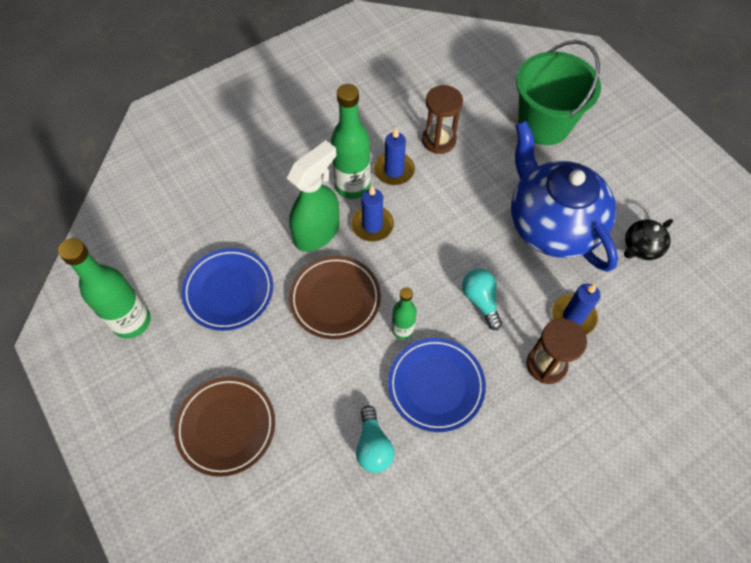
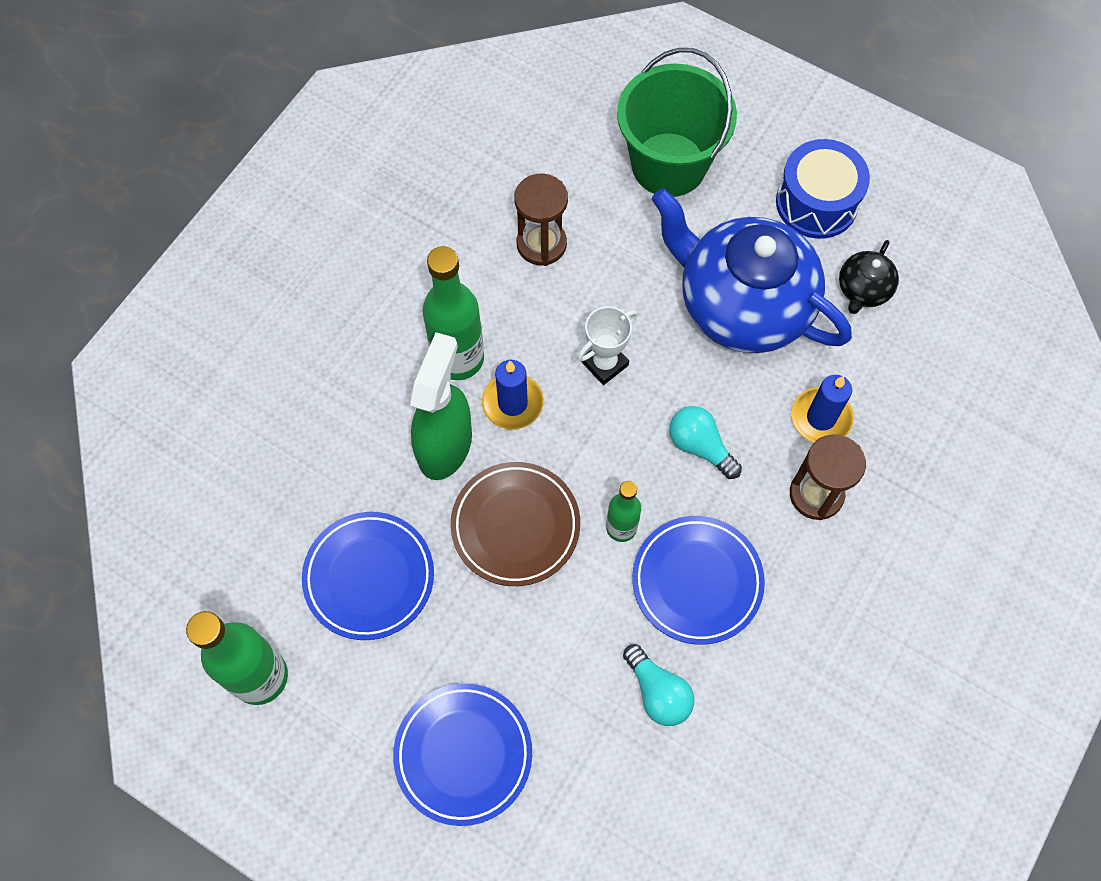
camera: 25 degrees left, 5 degrees up
brown plate [174,377,275,477] -> blue plate [393,683,532,826]
blue candle [374,128,415,185] -> none
none -> white trophy [577,306,638,385]
none -> blue drum [776,139,870,239]

